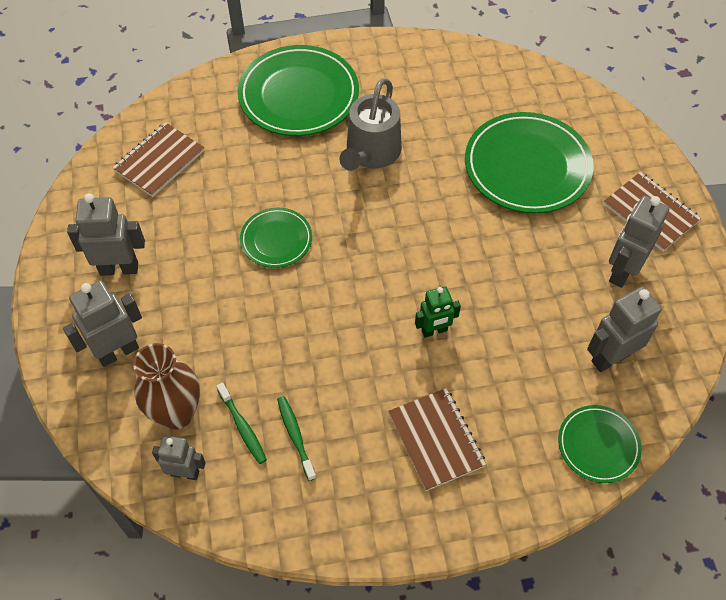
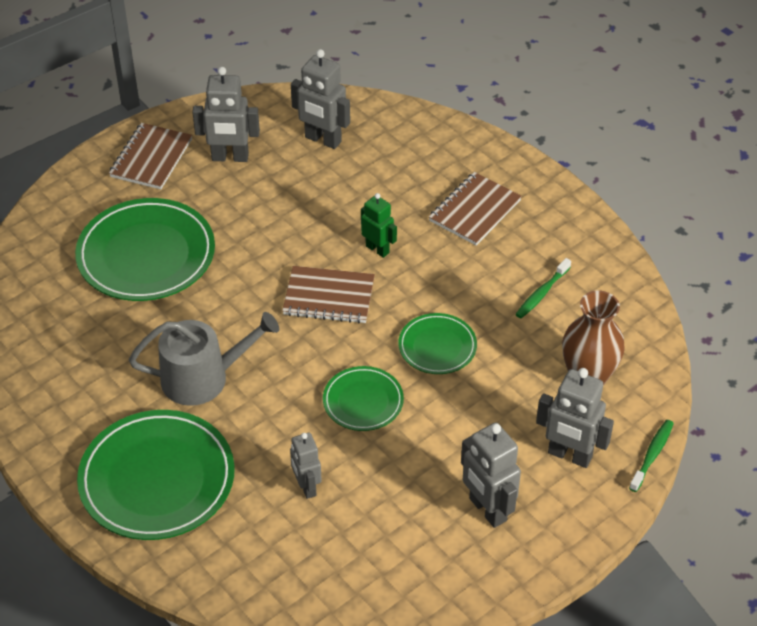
camera: 120 degrees left, 10 degrees down
brown notebook [112,122,204,197] -> brown notebook moved to [282,266,375,324]
grey robot [152,435,206,480] -> grey robot moved to [290,432,322,499]
green toothbrush [217,382,267,464] -> green toothbrush moved to [629,420,674,492]
green plate [558,405,642,483] -> green plate moved to [398,313,477,374]

